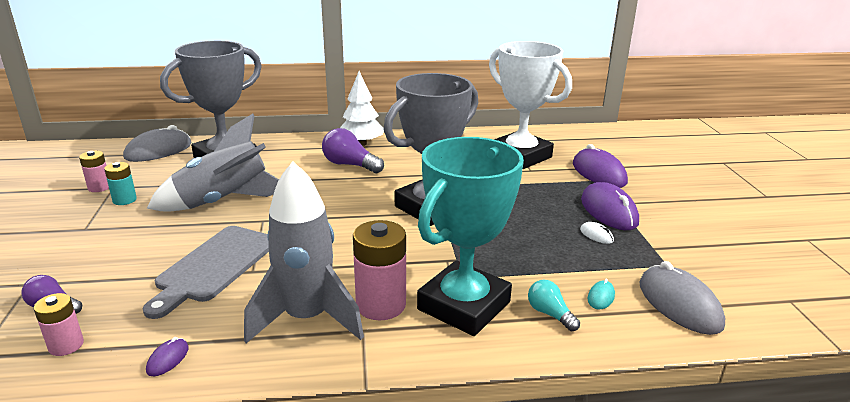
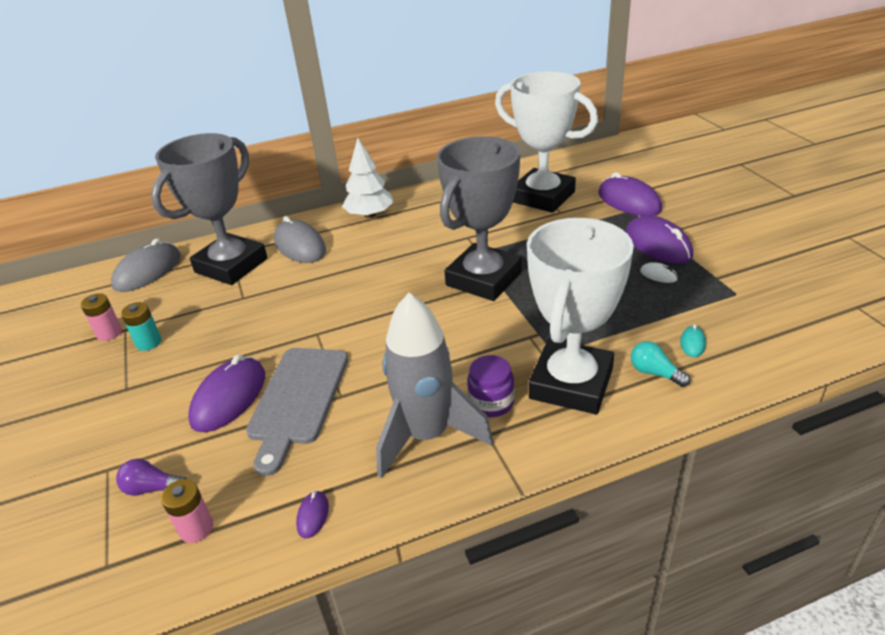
camera: 10 degrees left, 10 degrees up
grey rocket [147,114,279,212] -> none
purple light bulb [322,128,384,173] -> none
pink battery [353,220,406,320] -> purple jar [467,355,514,417]
turquoise trophy [417,137,524,336] -> white trophy [527,218,634,414]
grey mouse [639,261,725,335] -> grey mouse moved to [274,216,326,263]
none -> purple mouse [188,355,265,432]

